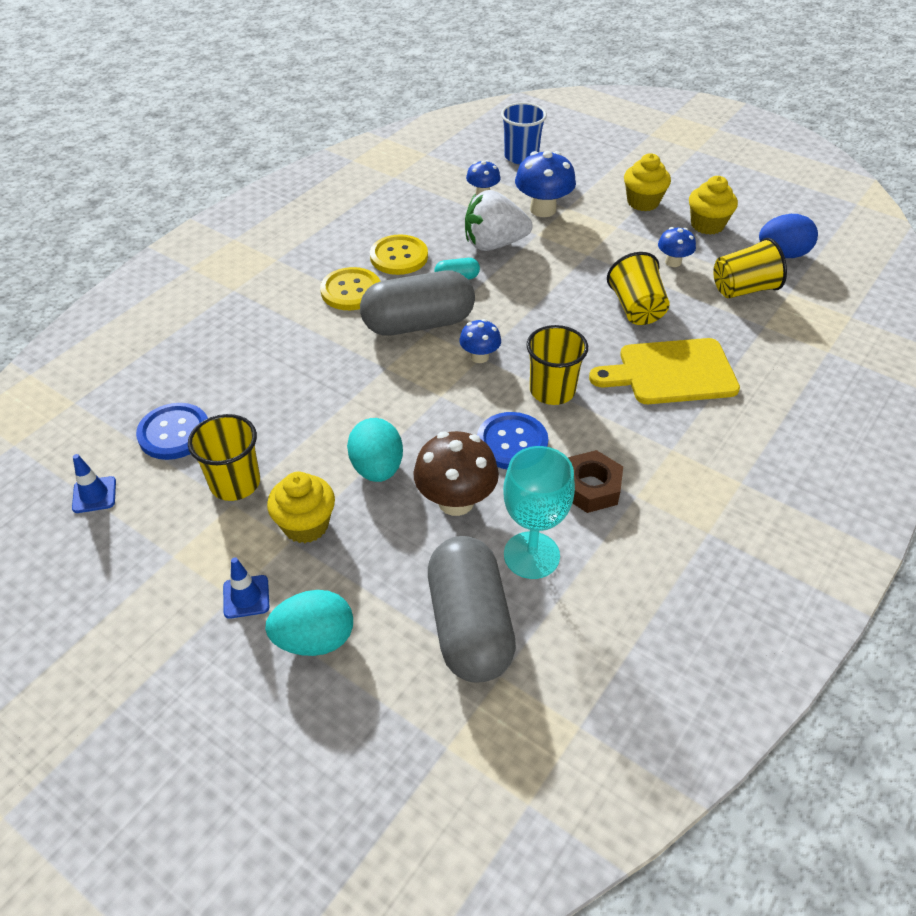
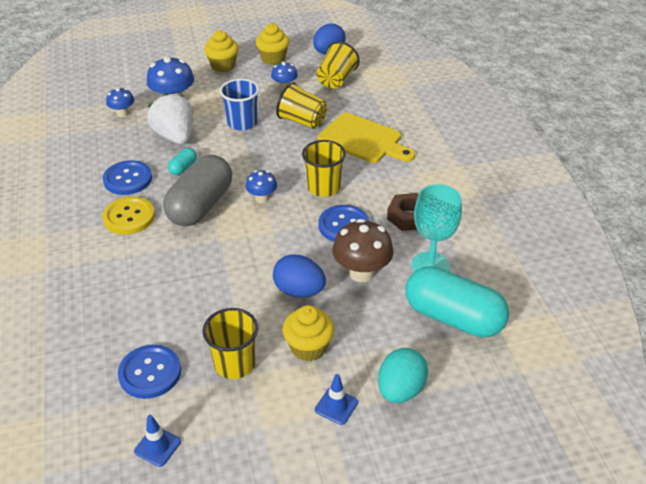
camera: 50 degrees left, 5 degrees down
turquoise egg [347,418,403,482] -> blue egg [273,254,326,297]
yellow button [370,234,428,275] -> blue button [103,160,152,195]
grey capsule [428,536,516,683] -> turquoise capsule [405,266,509,338]
white strawberry [465,190,533,251] -> white strawberry turned 120 degrees clockwise [147,93,193,144]
blue cup [501,102,547,164] -> blue cup moved to [220,79,259,131]
yellow cutting board [589,338,740,404] -> yellow cutting board turned 90 degrees counterclockwise [318,113,415,163]

